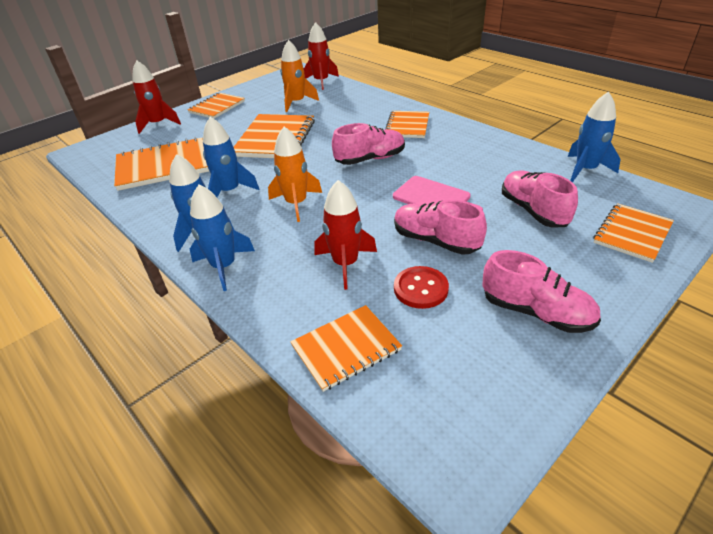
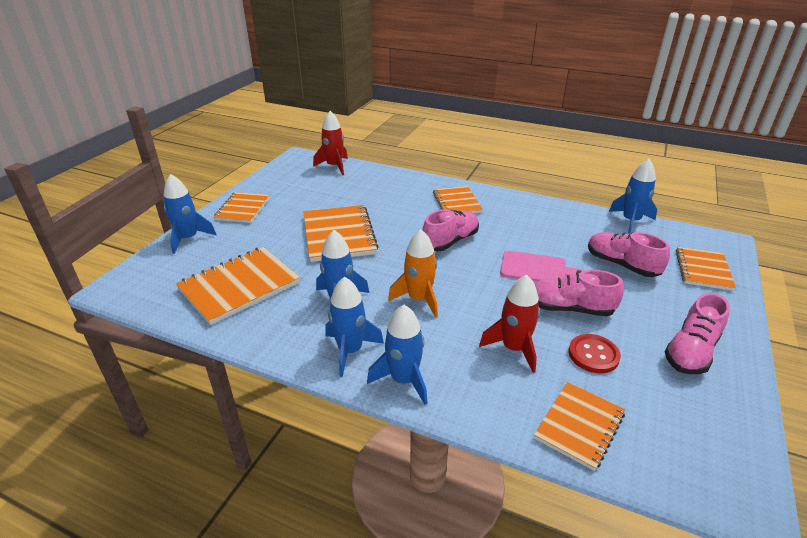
camera: 25 degrees left, 5 degrees down
red rocket [132,60,181,134] -> blue rocket [164,174,216,254]
orange rocket [280,40,319,112] -> none
pink shoe [482,250,601,333] -> pink shoe turned 120 degrees clockwise [665,293,730,374]

